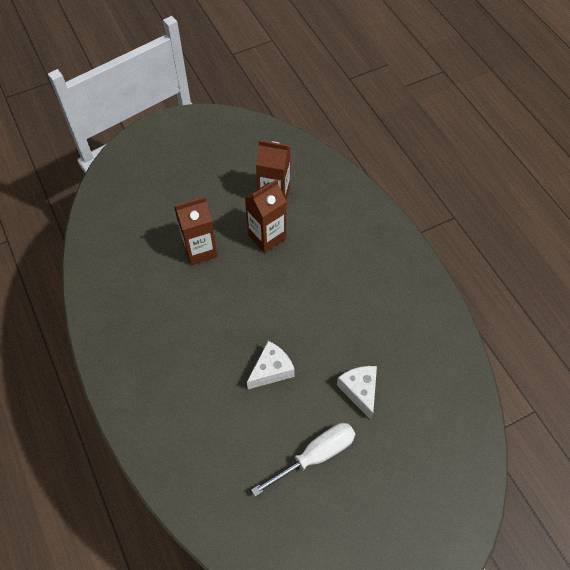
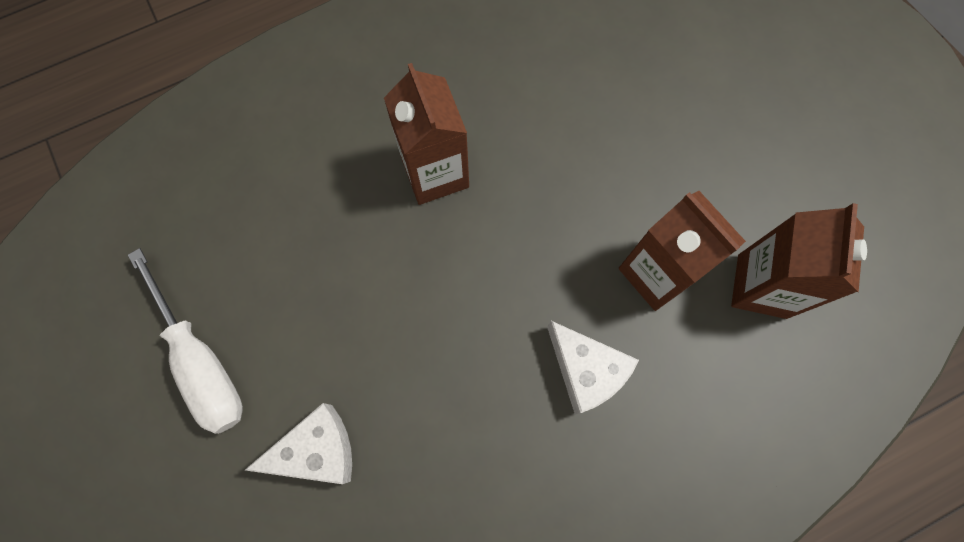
camera: 90 degrees right, 15 degrees up
brown carton [174,197,217,265] -> brown carton moved to [384,63,469,205]
white cheese [247,341,295,389] -> white cheese moved to [547,321,639,415]

